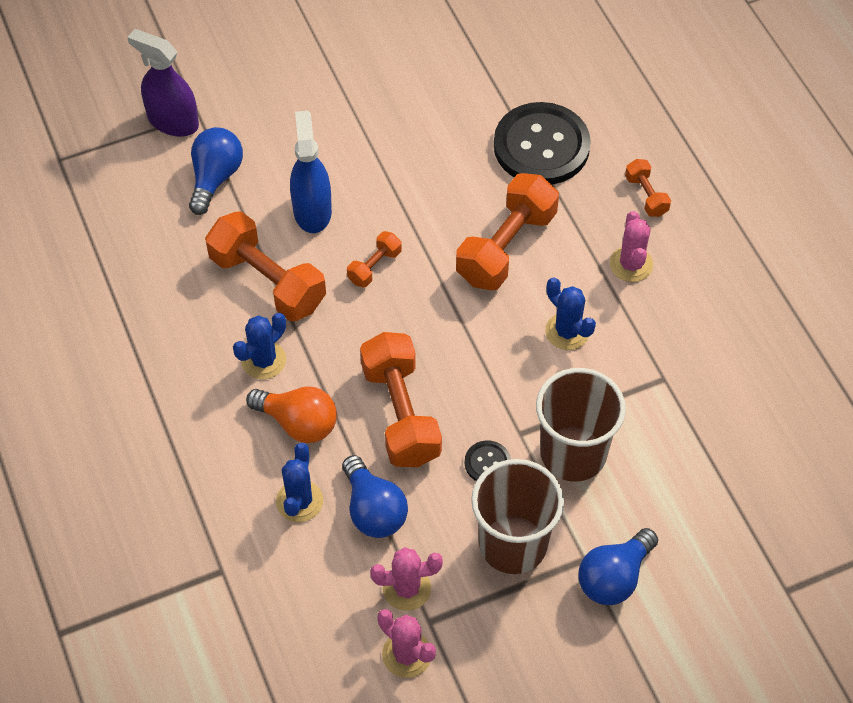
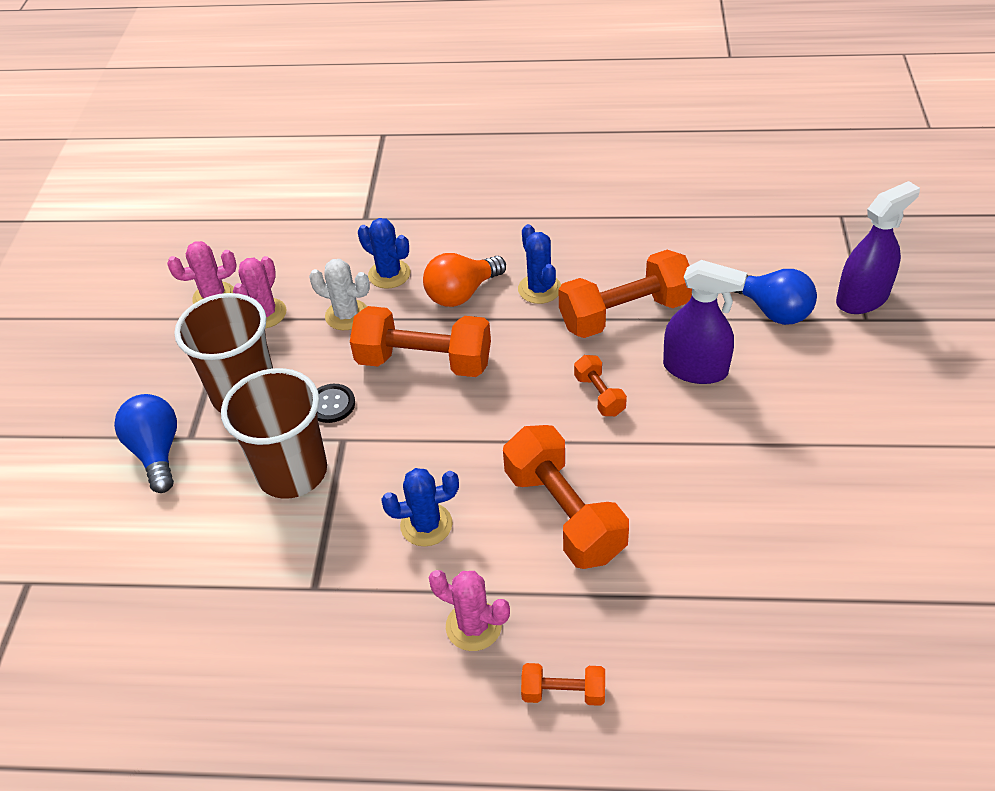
camera: 120 degrees right, 10 degrees down
blue spray bottle [290,111,332,233] -> purple spray bottle [663,260,747,384]
blue light bulb [342,455,408,538] -> white cactus [309,259,370,330]
black button [494,102,591,185] -> none

